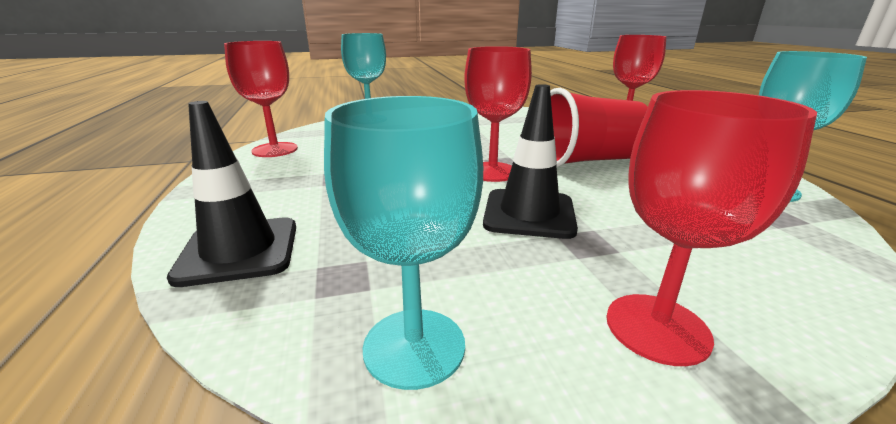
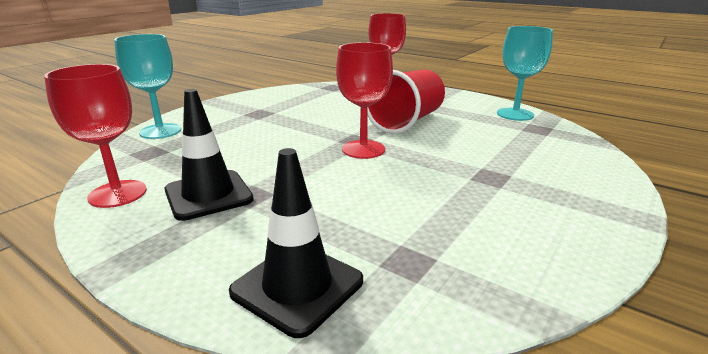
camera: 40 degrees left, 0 degrees up
turquoise goblet [324,96,483,390] -> none
black traffic cone [483,84,578,239] -> black traffic cone moved to [165,89,254,221]
red goblet [606,90,817,366] -> none

